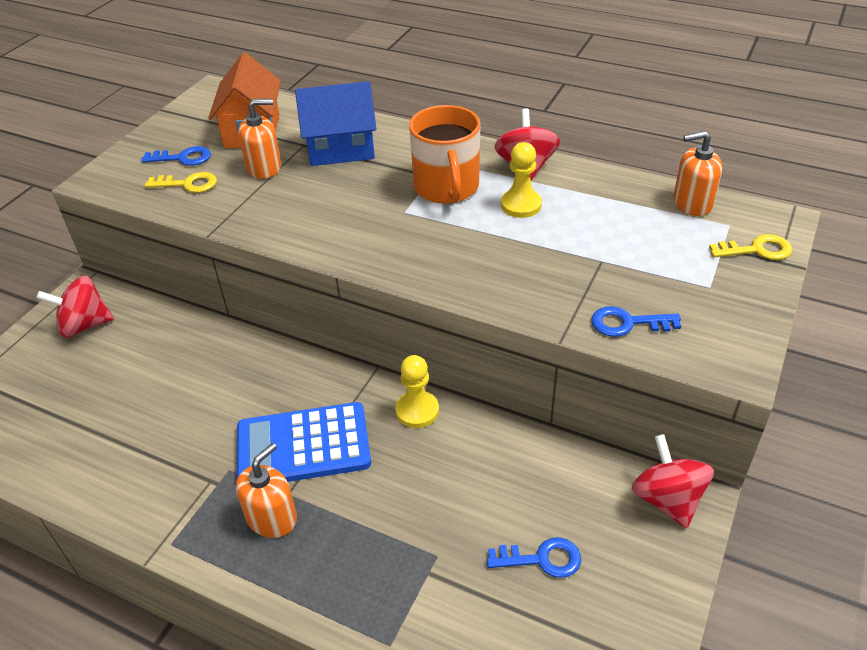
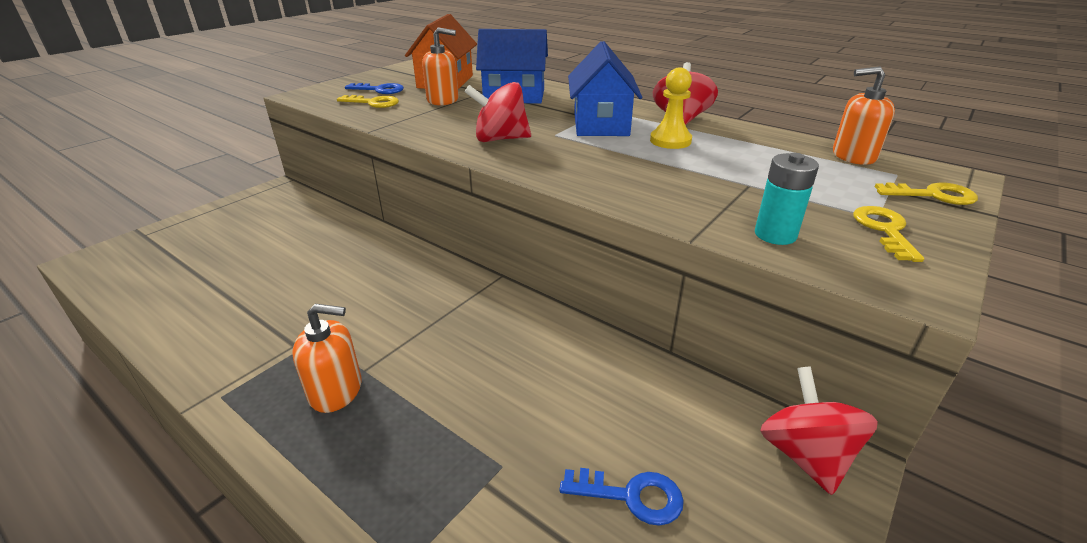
camera: 10 degrees right, 10 degrees down
red spinning top [36,276,114,338] -> red spinning top moved to [464,82,531,142]
orange soap dispenser [236,443,297,538] -> orange soap dispenser turned 45 degrees clockwise [292,304,361,413]
blue calculator [237,402,371,482] -> none
yellow pawn [395,355,439,428] -> none
orange mug [409,105,481,204] -> blue house [568,41,642,136]
blue key [591,306,681,337] -> turquoise battery [755,153,819,245]
none -> yellow key [853,206,924,262]

